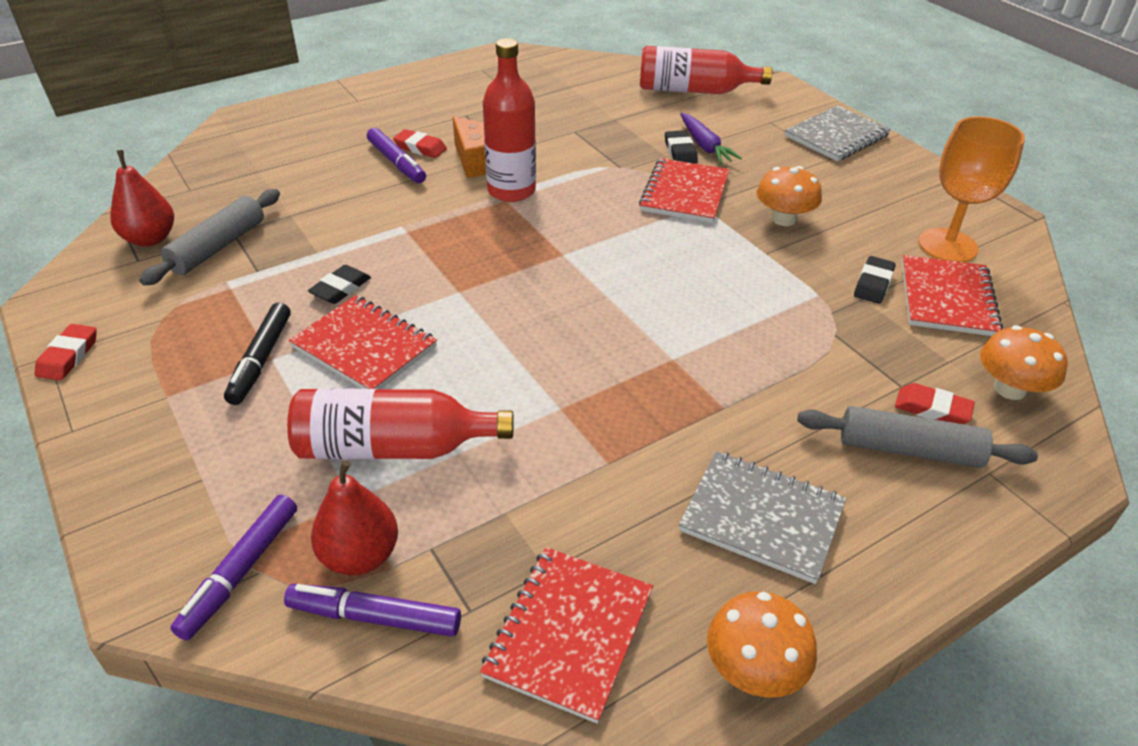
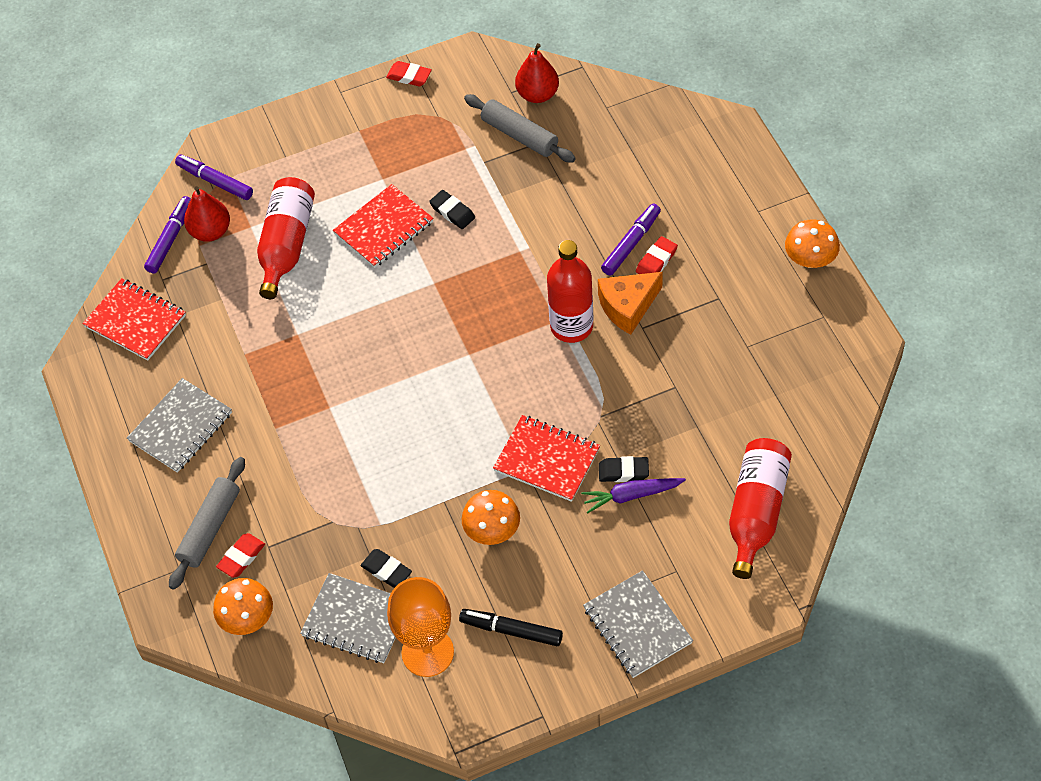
camera: 105 degrees right, 15 degrees up
black marker [224,302,291,405] -> black marker moved to [459,609,563,646]
purple marker [367,128,426,183] -> purple marker turned 150 degrees clockwise [601,204,661,276]
orange mushroom [707,591,817,698] -> orange mushroom moved to [785,219,840,268]
red notebook [902,255,1003,336] -> grey notebook [300,573,396,663]

